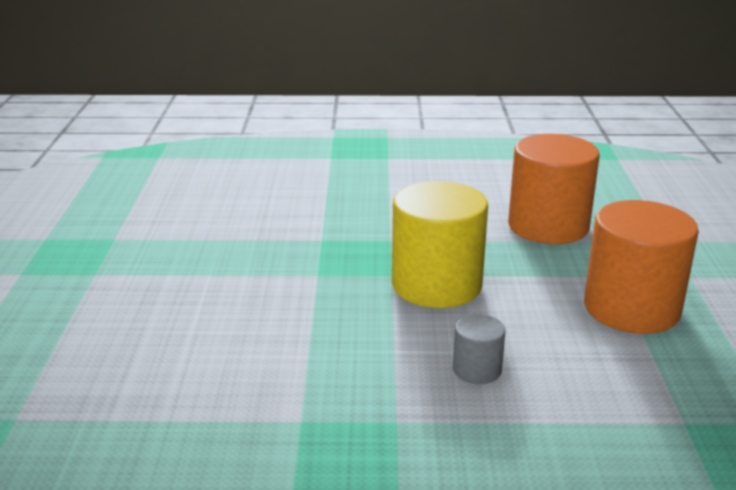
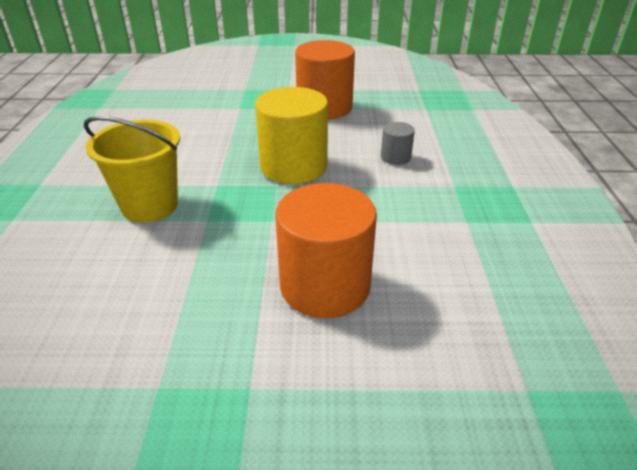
camera: 90 degrees left, 10 degrees up
orange cylinder [508,134,600,244] -> orange cylinder moved to [275,183,377,318]
none -> yellow bucket [84,116,180,223]

